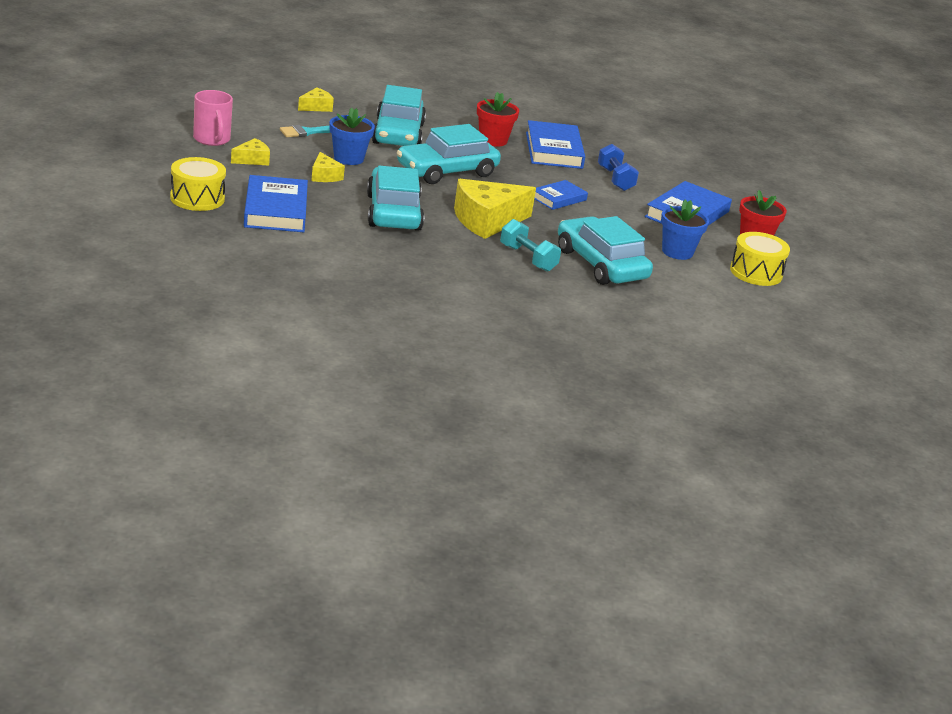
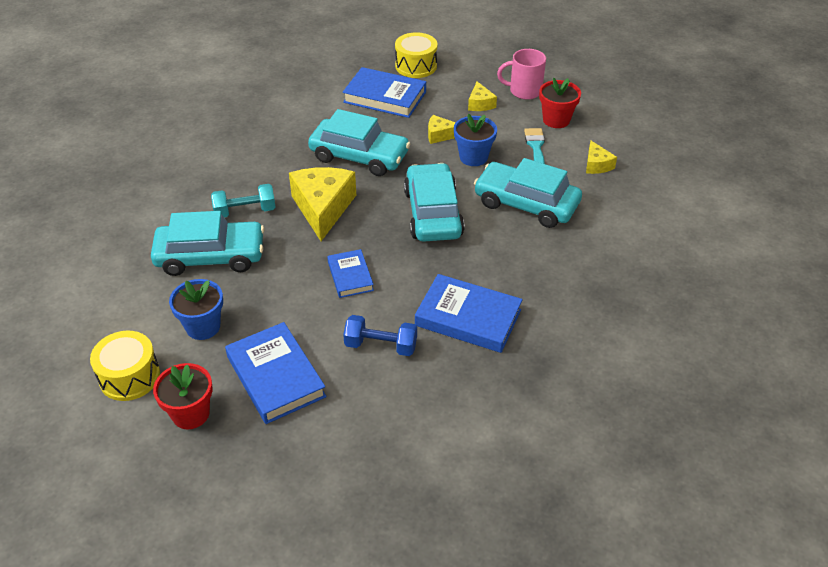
camera: 120 degrees right, 15 degrees up
red flower pot [477,92,519,147] -> red flower pot moved to [539,78,581,128]

